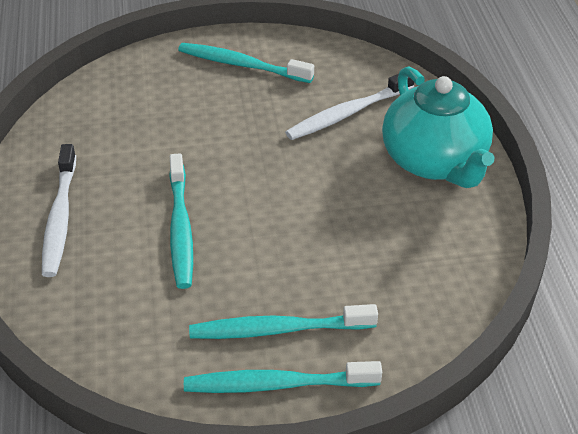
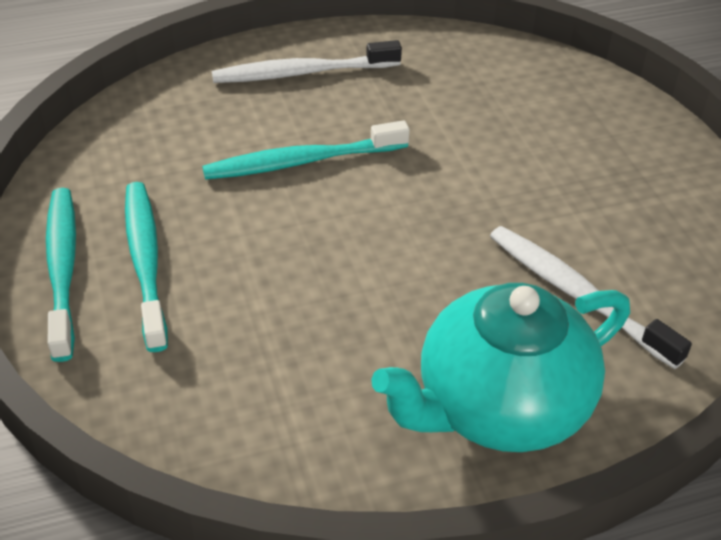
camera: 80 degrees right, 0 degrees up
turquoise toothbrush [178,43,314,83] -> none

